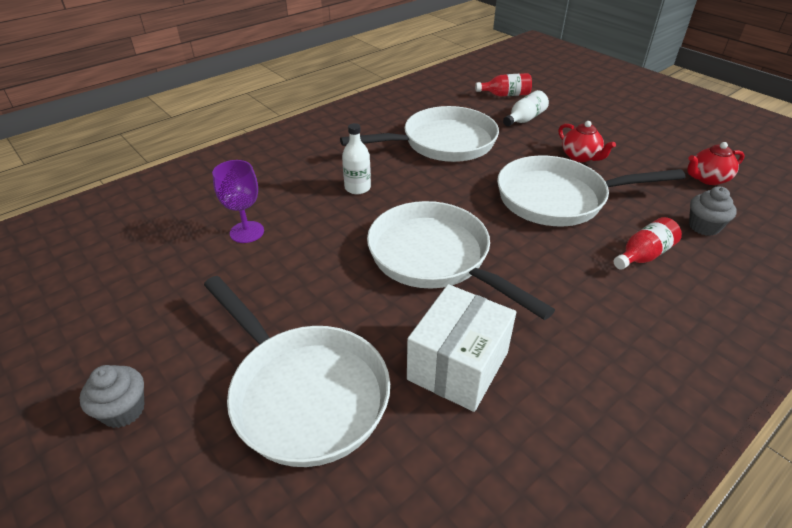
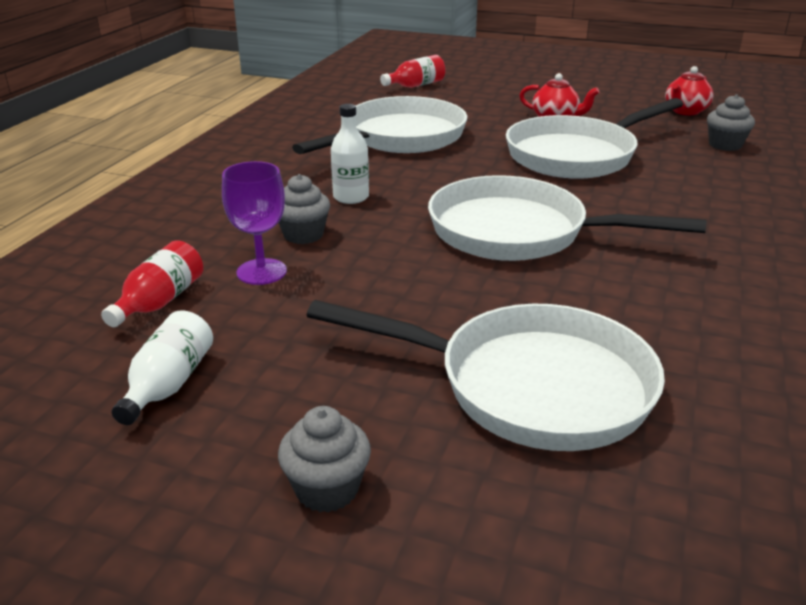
camera: 30 degrees left, 10 degrees down
white box [407,284,516,412] -> none
white bottle [503,90,549,126] -> white bottle moved to [112,310,213,425]
red bottle [613,217,682,270] -> red bottle moved to [101,240,203,327]
none -> grey cupcake [279,174,330,244]

